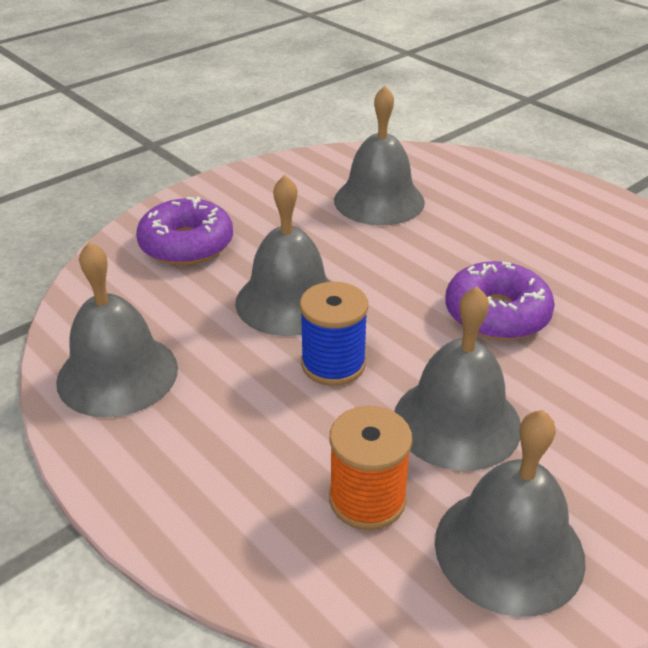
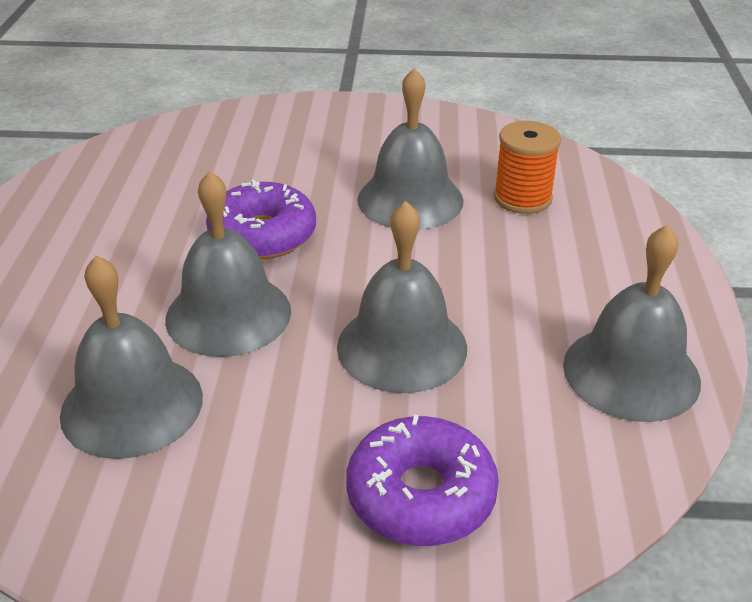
camera: 135 degrees left, 0 degrees up
blue spool [300,282,368,386] -> none
grey bell [435,410,586,617] -> grey bell moved to [165,171,291,357]

